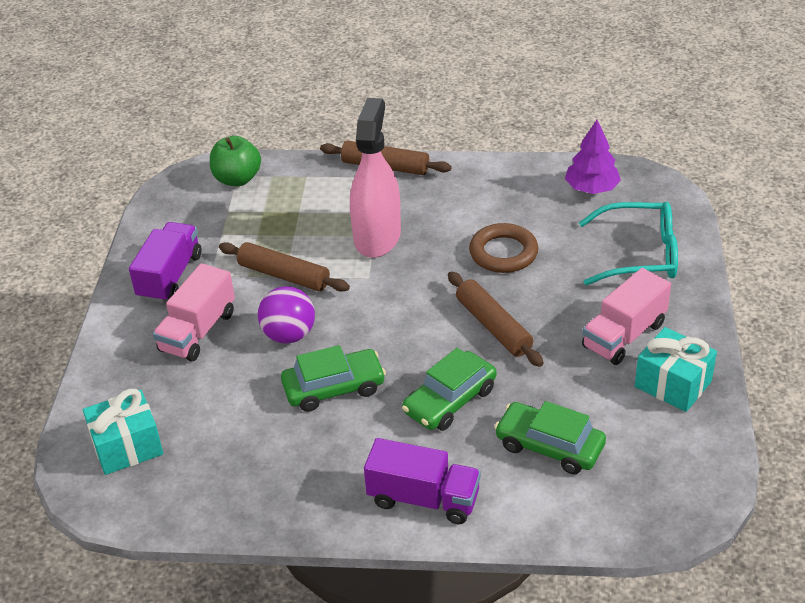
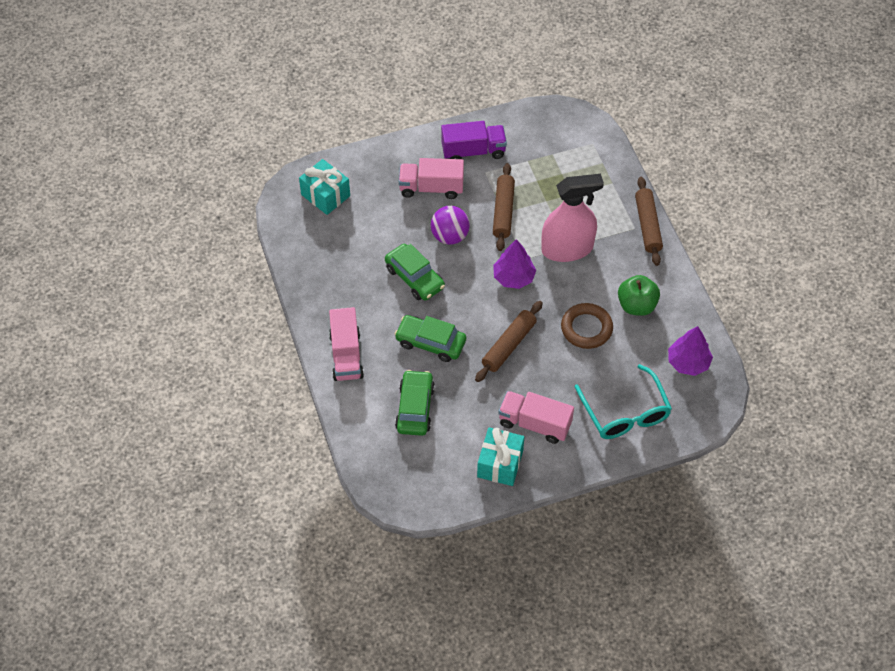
camera: 65 degrees right, 15 degrees up
green apple [210,136,261,186] -> green apple moved to [618,275,660,316]
purple truck [364,438,481,524] -> pink truck [329,307,364,381]
none -> purple tree [493,239,536,289]

